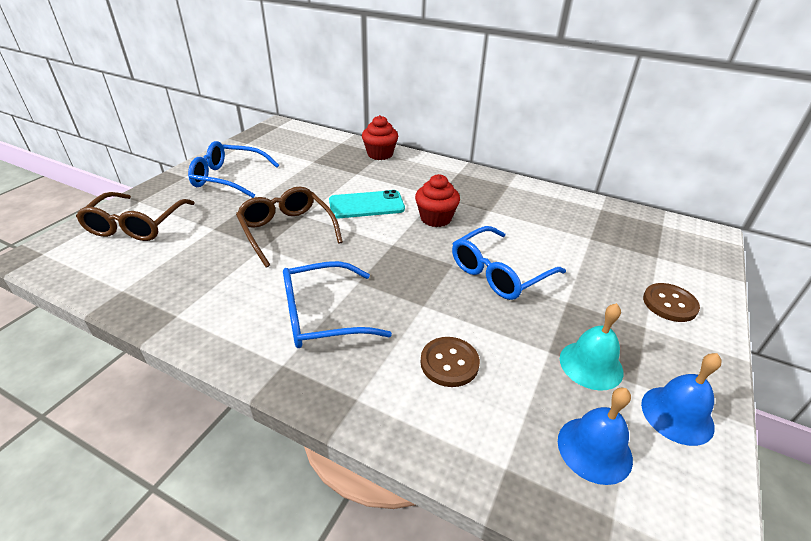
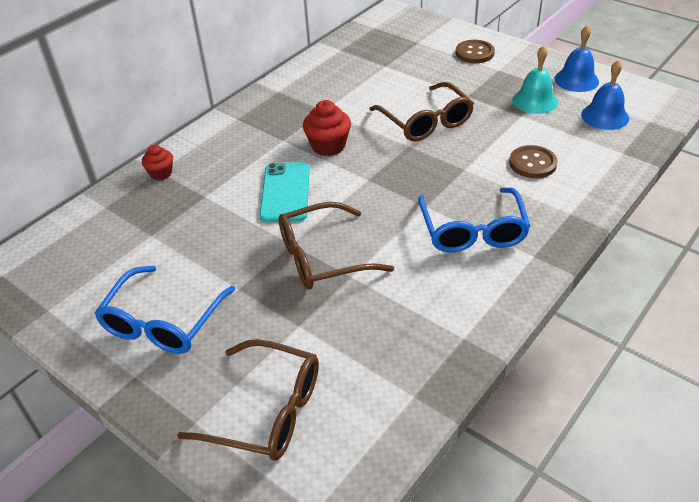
camera: 75 degrees left, 5 degrees up
red cupcake [362,115,398,160] -> red cupcake [142,144,173,180], size x0.64
blue glasses [452,226,566,300] -> brown glasses [369,82,474,141]

